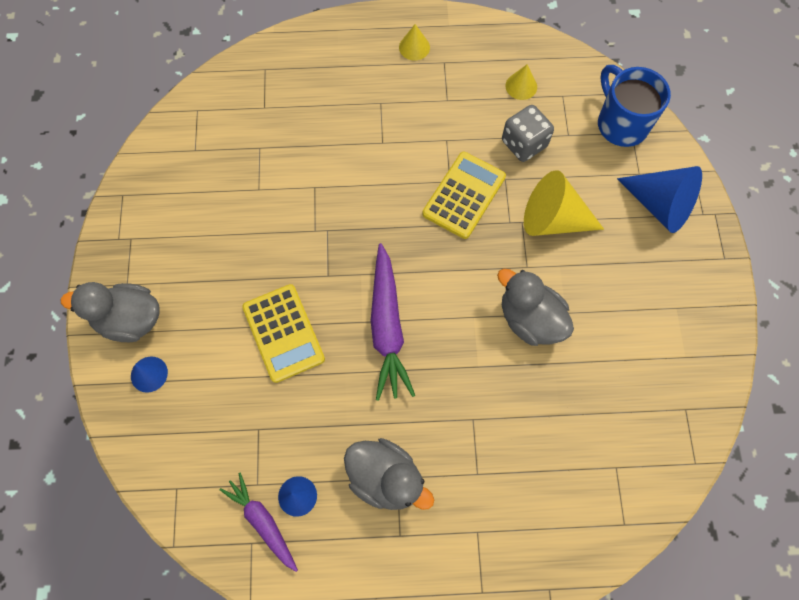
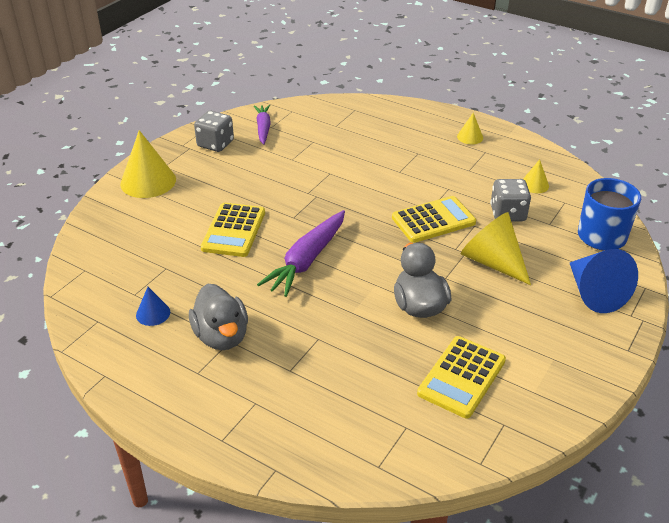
camera: 35 degrees right, 30 degrees down
grey duck [60,282,160,342] -> yellow cone [120,130,176,198]
blue cone [131,356,168,393] -> none
purple carrot [219,473,298,572] -> purple carrot moved to [254,105,271,145]
none -> grey dice [194,111,234,152]
none -> yellow calculator [417,336,506,418]

